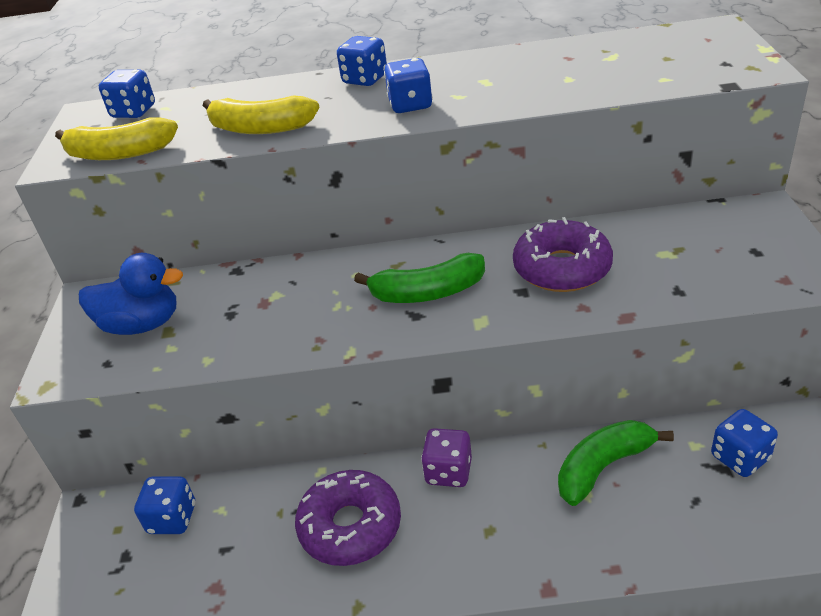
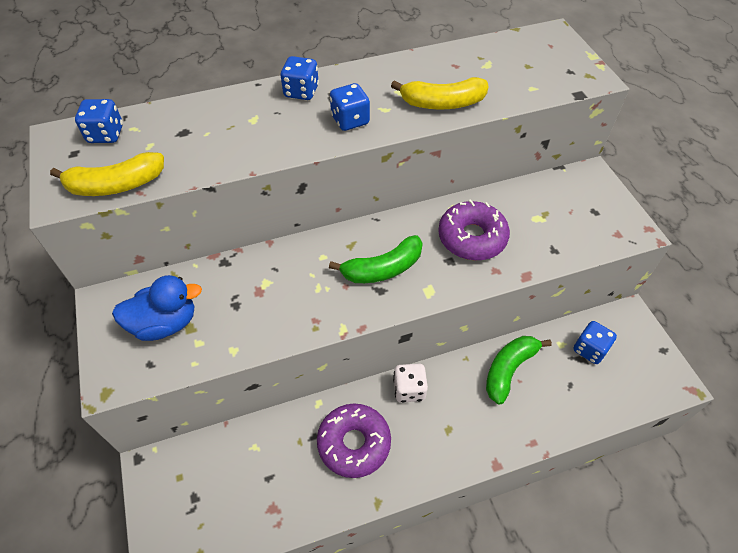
camera: 20 degrees left, 15 degrees up
blue dice [134,476,195,534] -> none
yellow banana [203,95,319,134] -> yellow banana moved to [391,77,489,110]
purple dice [421,428,472,487] -> white dice [393,364,428,403]

